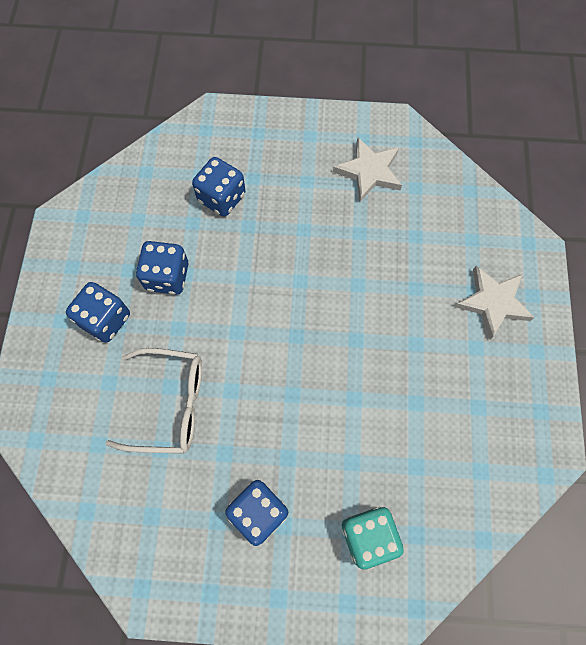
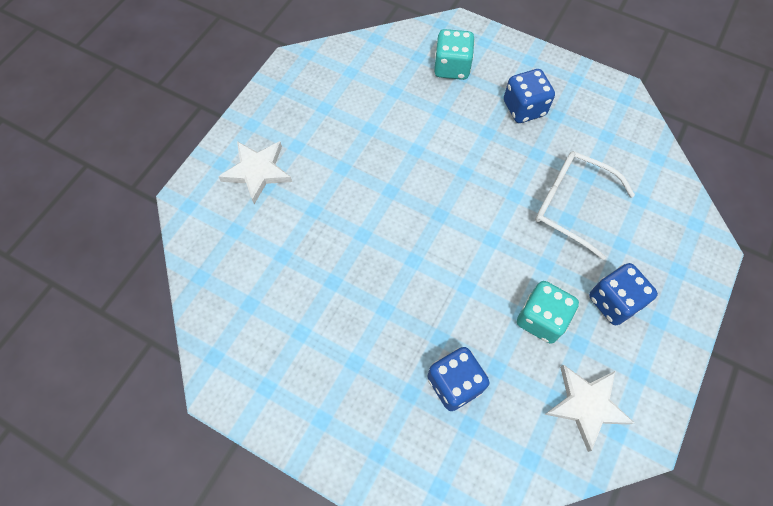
camera: 155 degrees left, 5 degrees down
blue dice [136,241,189,295] -> turquoise dice [517,281,579,344]
white star [333,137,402,202] -> white star moved to [544,364,634,452]

